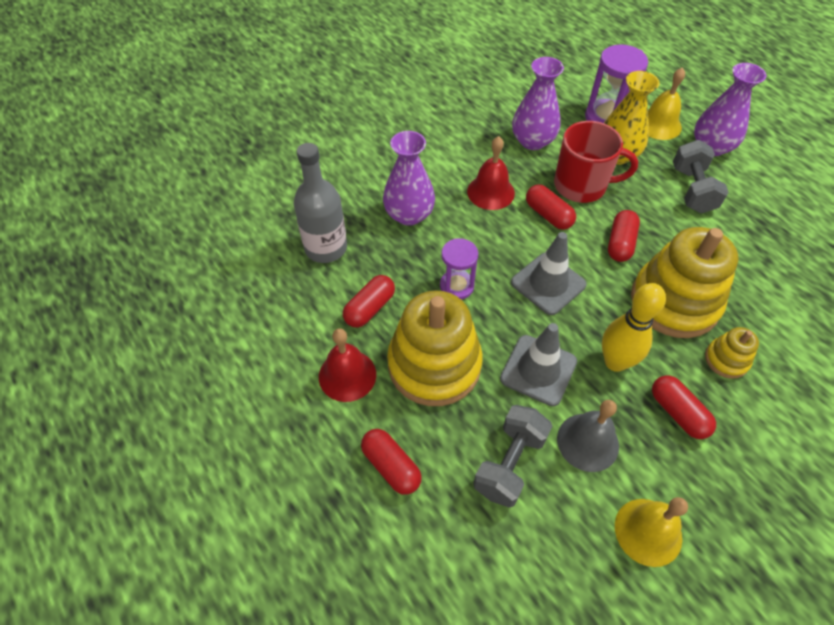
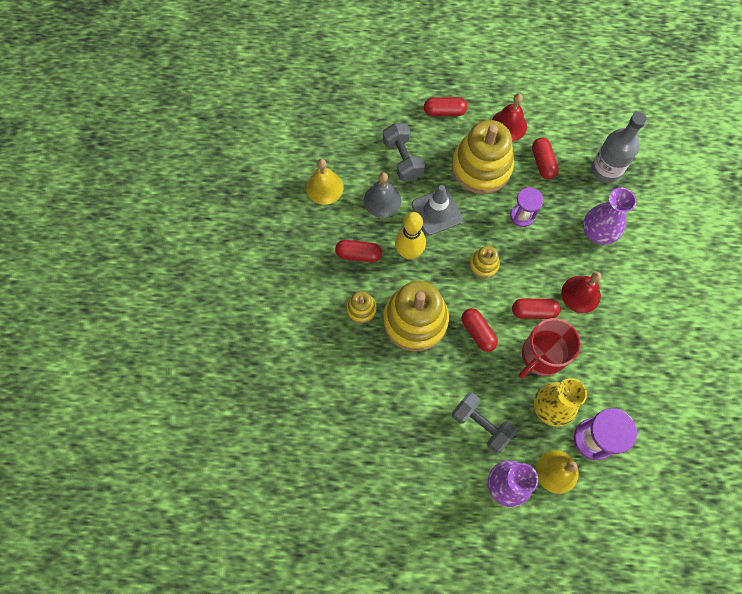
camera: 130 degrees right, 15 degrees up
grey traffic cone [511,232,587,315] -> yellow stacking toy [470,246,500,278]
purple vase [512,57,564,150] -> none

